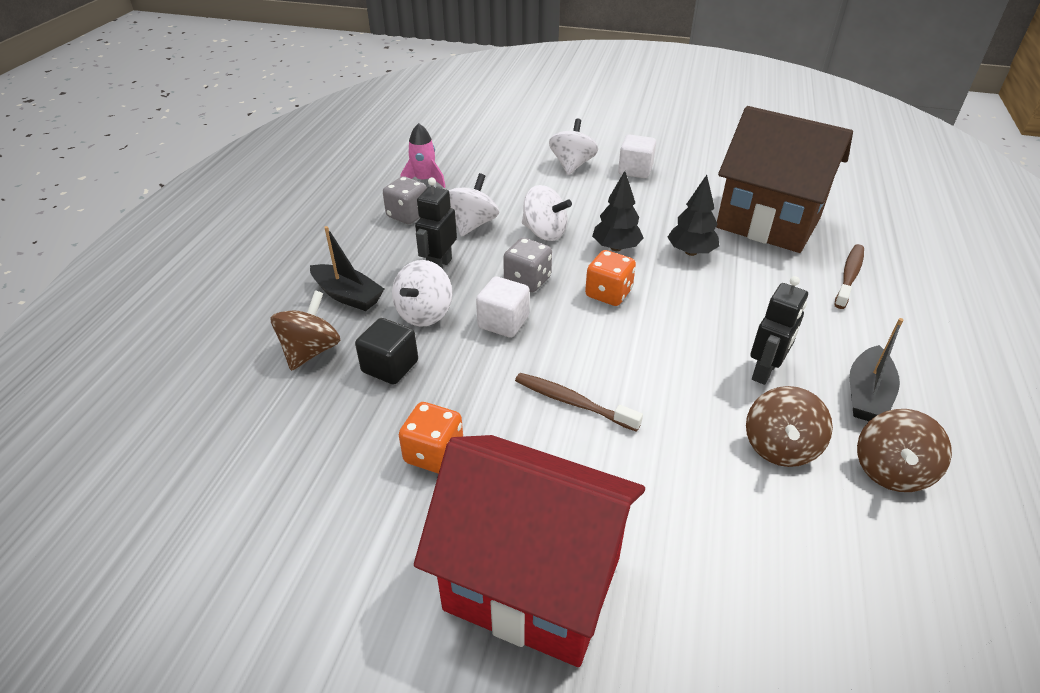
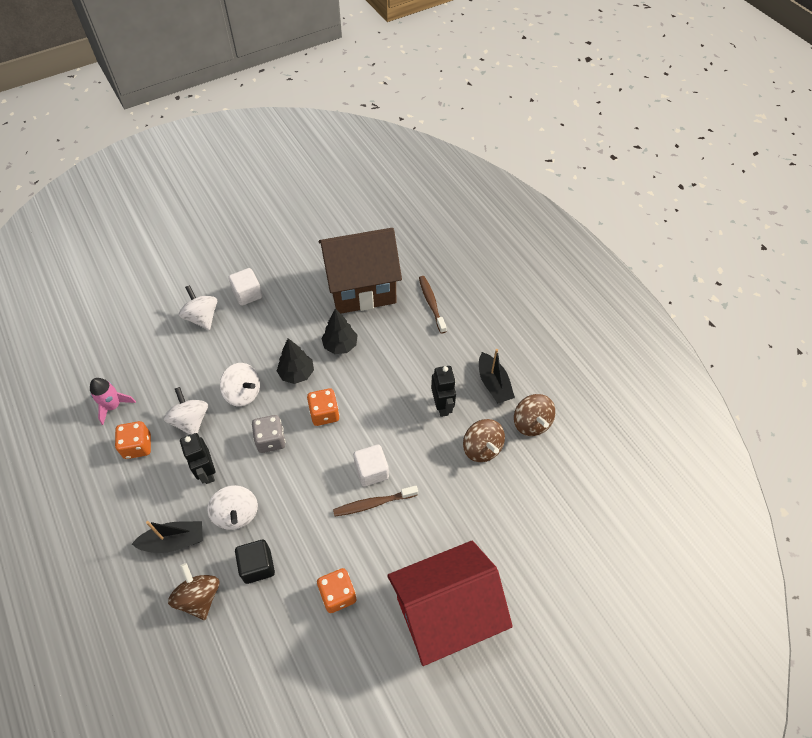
camera: 45 degrees left, 15 degrees up
grey dice [383,176,427,224] -> orange dice [115,421,151,459]
white cube [476,276,530,338] -> white cube moved to [353,445,389,486]
white spinning top [522,185,572,241] -> white spinning top turned 45 degrees clockwise [220,363,260,407]

